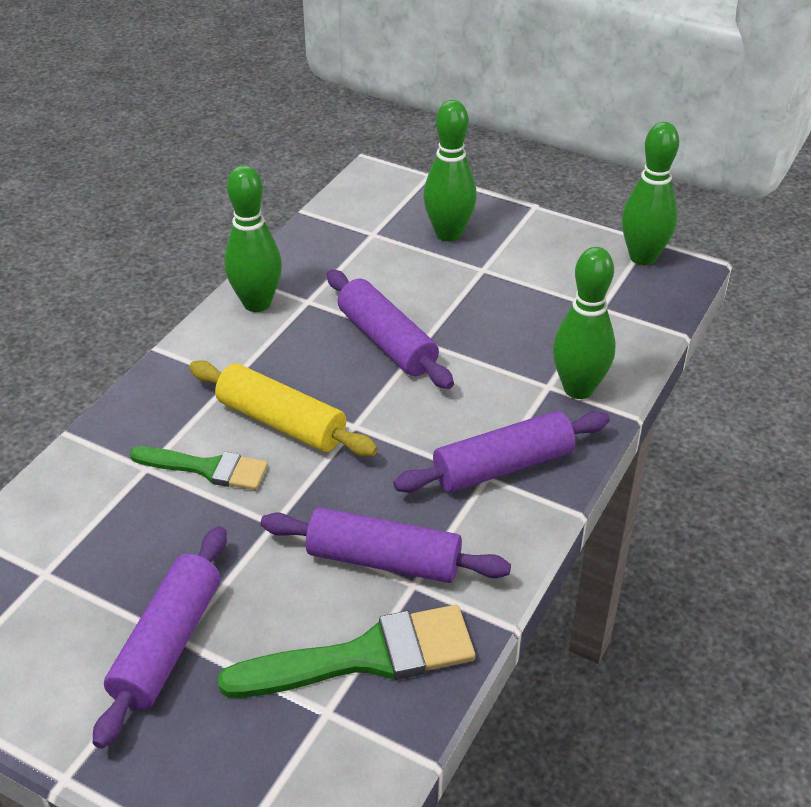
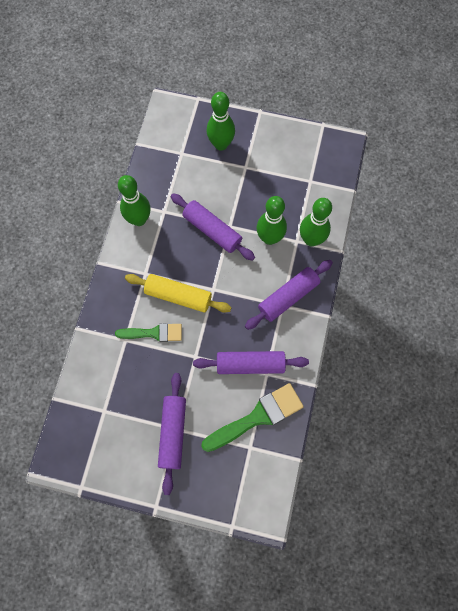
camera: 15 degrees left, 30 degrees up
green bowling pin [622,122,679,265] -> green bowling pin moved to [257,196,287,245]

